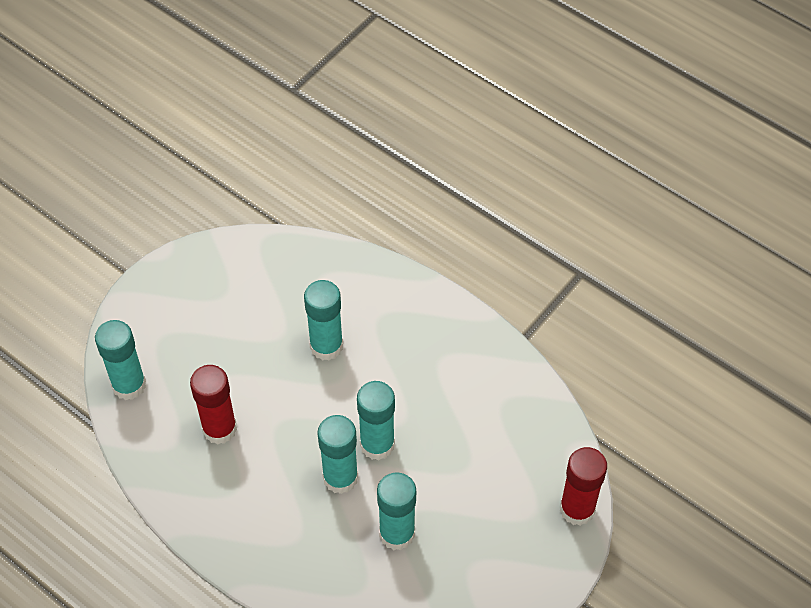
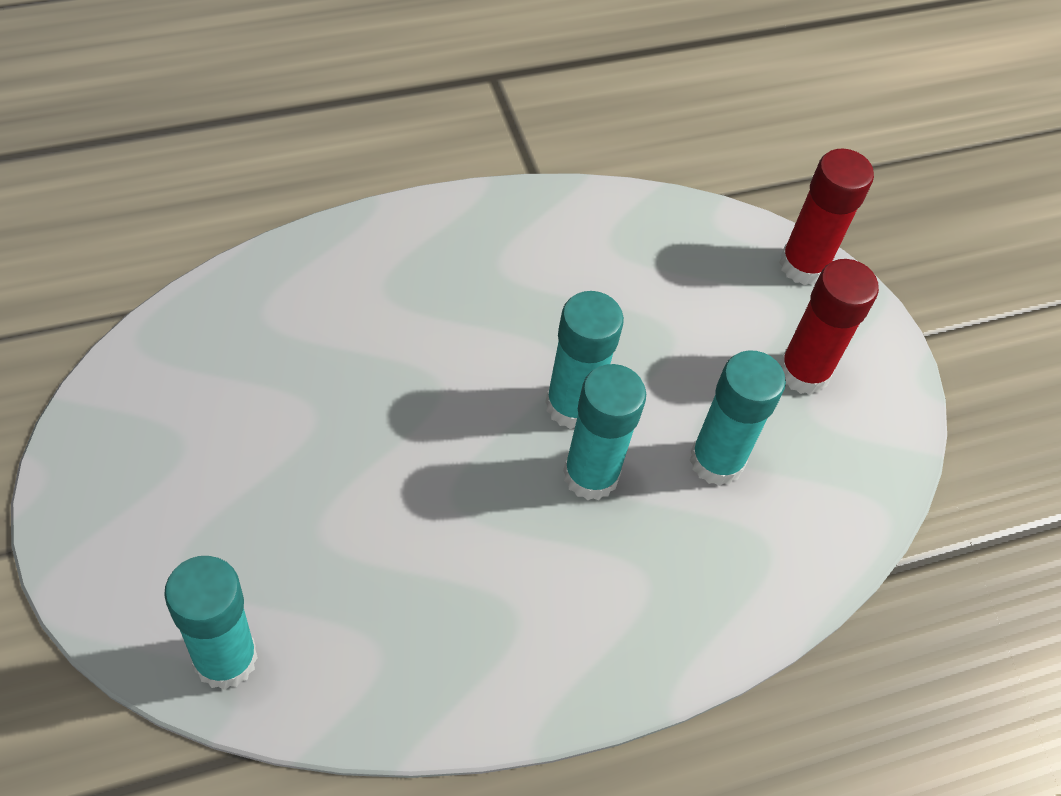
camera: 65 degrees left, 0 degrees up
red glue stick [190,365,237,445] -> red glue stick moved to [779,259,879,395]
turquoise glue stick [304,280,343,361] -> none

